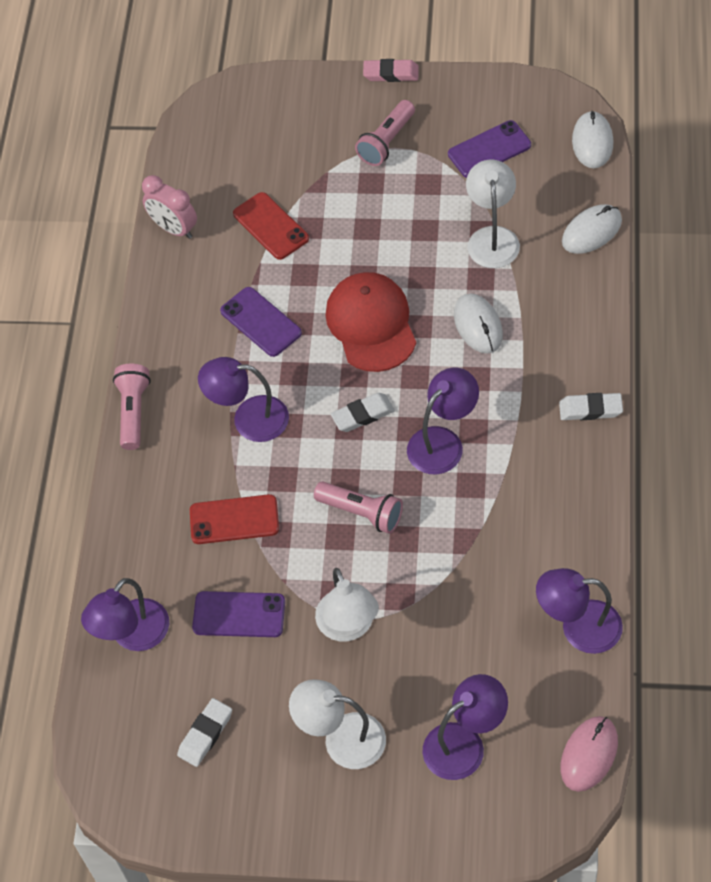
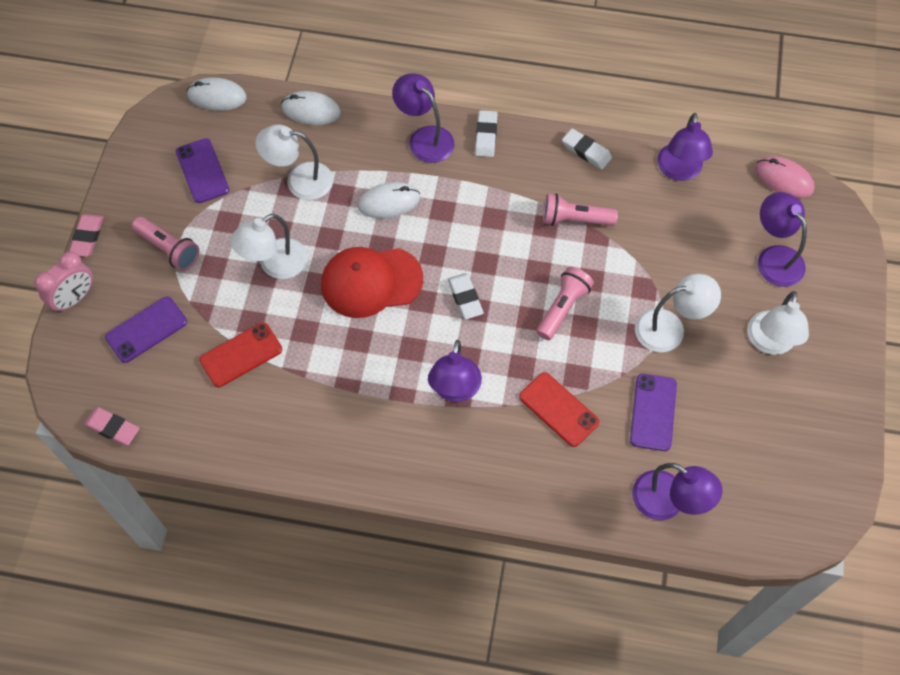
camera: 90 degrees left, 5 degrees up
pink flashlight [113,364,151,450] -> pink flashlight moved to [543,193,618,226]
pink clock [142,175,197,239] -> pink clock moved to [34,251,93,313]
white eraser [177,698,232,767] -> white eraser moved to [562,128,612,169]
red phone [190,494,279,544] -> red phone turned 45 degrees counterclockwise [519,372,599,447]
purple phone [220,287,302,357] -> purple phone moved to [105,296,187,363]
purple lamp [407,368,479,474] -> purple lamp moved to [392,73,455,163]
white mouse [562,204,622,254] -> white mouse turned 45 degrees counterclockwise [281,91,341,125]
none -> pink eraser [84,407,140,446]
none -> white lamp [230,214,308,279]

